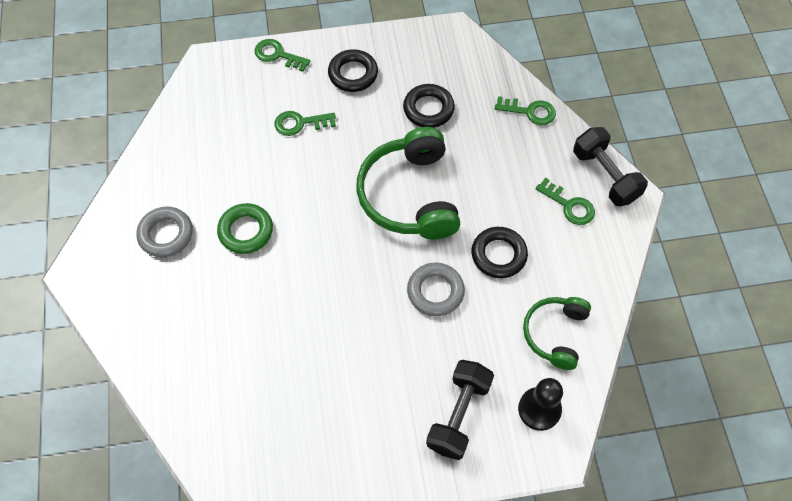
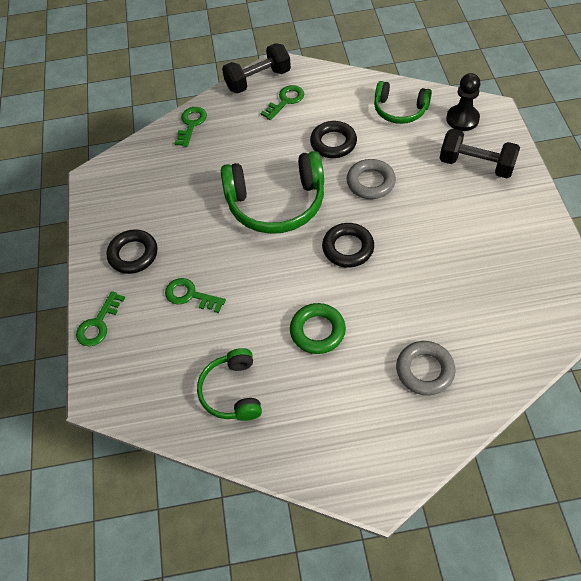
camera: 85 degrees left, 5 degrees down
grey ring [137,207,193,257] -> grey ring moved to [396,341,455,395]
green key [274,111,336,136] -> green key turned 120 degrees clockwise [165,278,226,313]
black ring [403,84,455,128] -> black ring moved to [322,223,374,268]
none -> green headphones [197,348,262,421]

